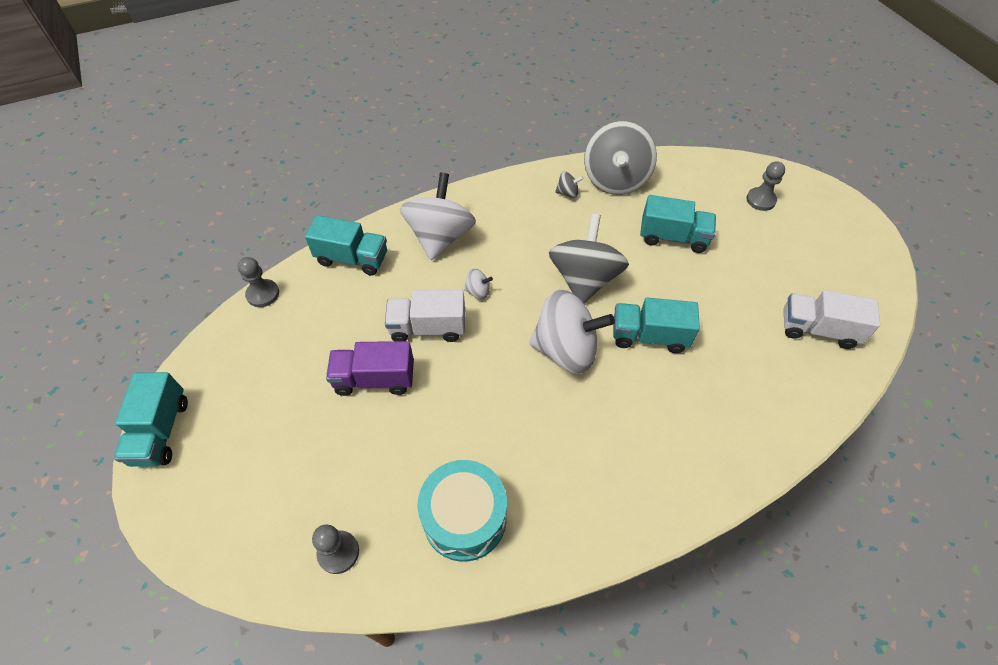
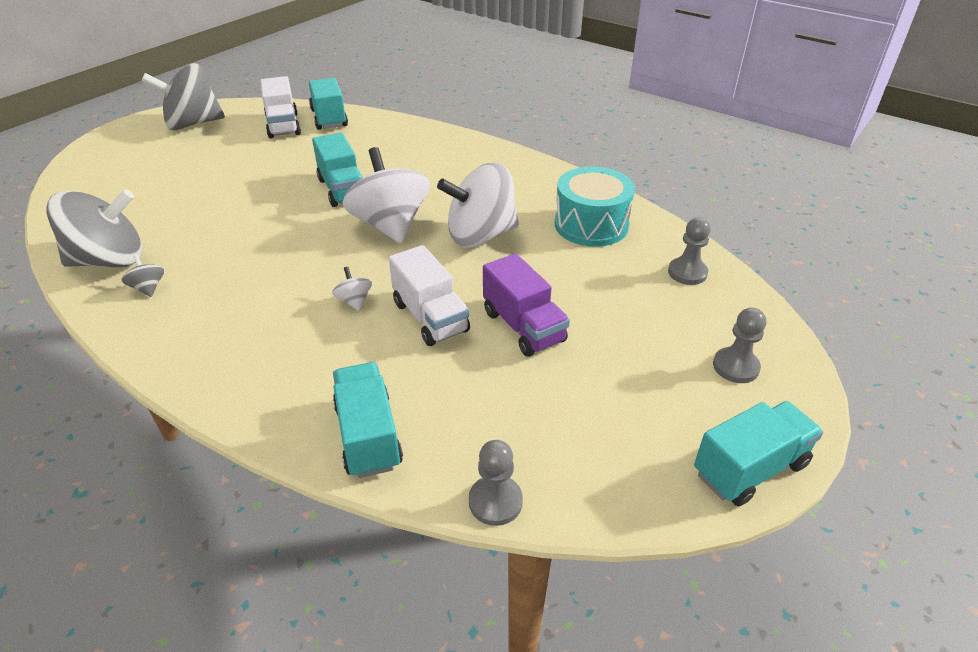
camera: 120 degrees left, 15 degrees down
white spinning top [400,172,476,260] -> white spinning top moved to [437,163,519,248]
grey spinning top [549,214,629,303] -> grey spinning top moved to [142,63,225,130]
turquoise truck [640,195,716,253] -> turquoise truck moved to [309,78,348,130]
grey pawn [746,161,785,211] -> grey pawn moved to [713,308,766,383]

